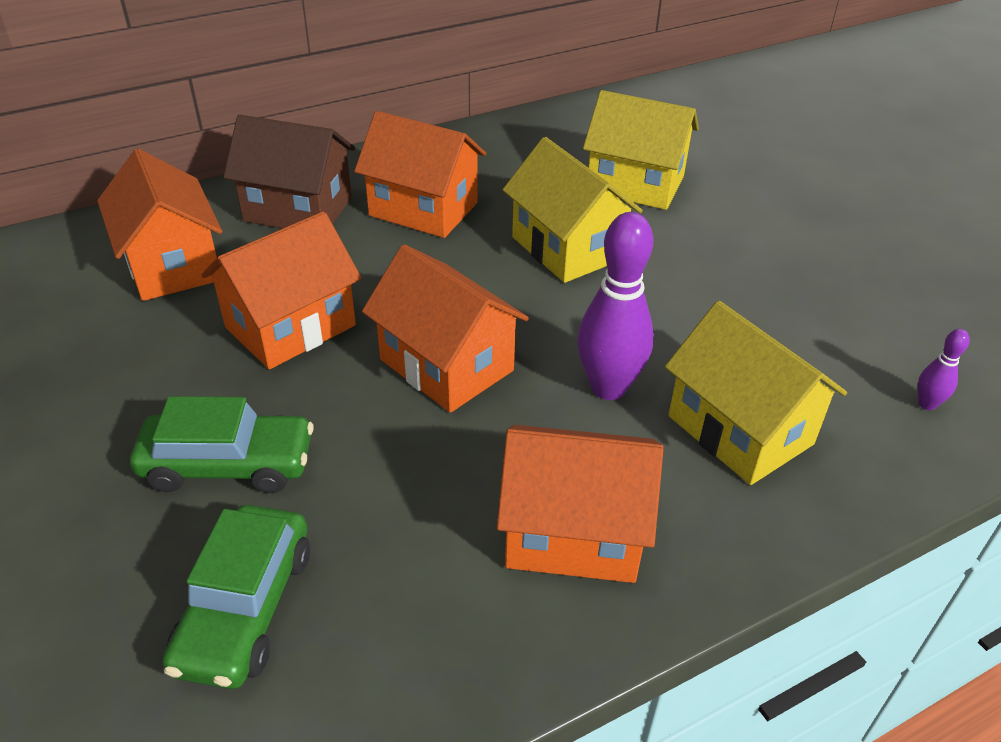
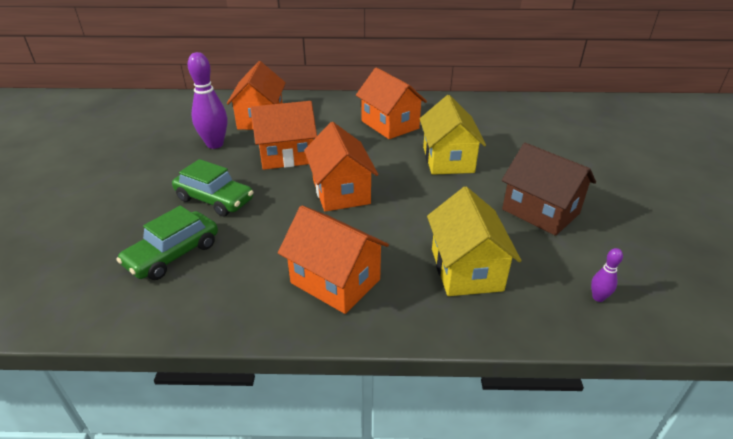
camera: 30 degrees right, 5 degrees down
brown house [223,115,355,228] -> brown house moved to [502,143,596,236]
purple bowling pin [577,212,654,400] -> purple bowling pin moved to [188,52,227,149]
yellow house [583,90,699,210] -> none

